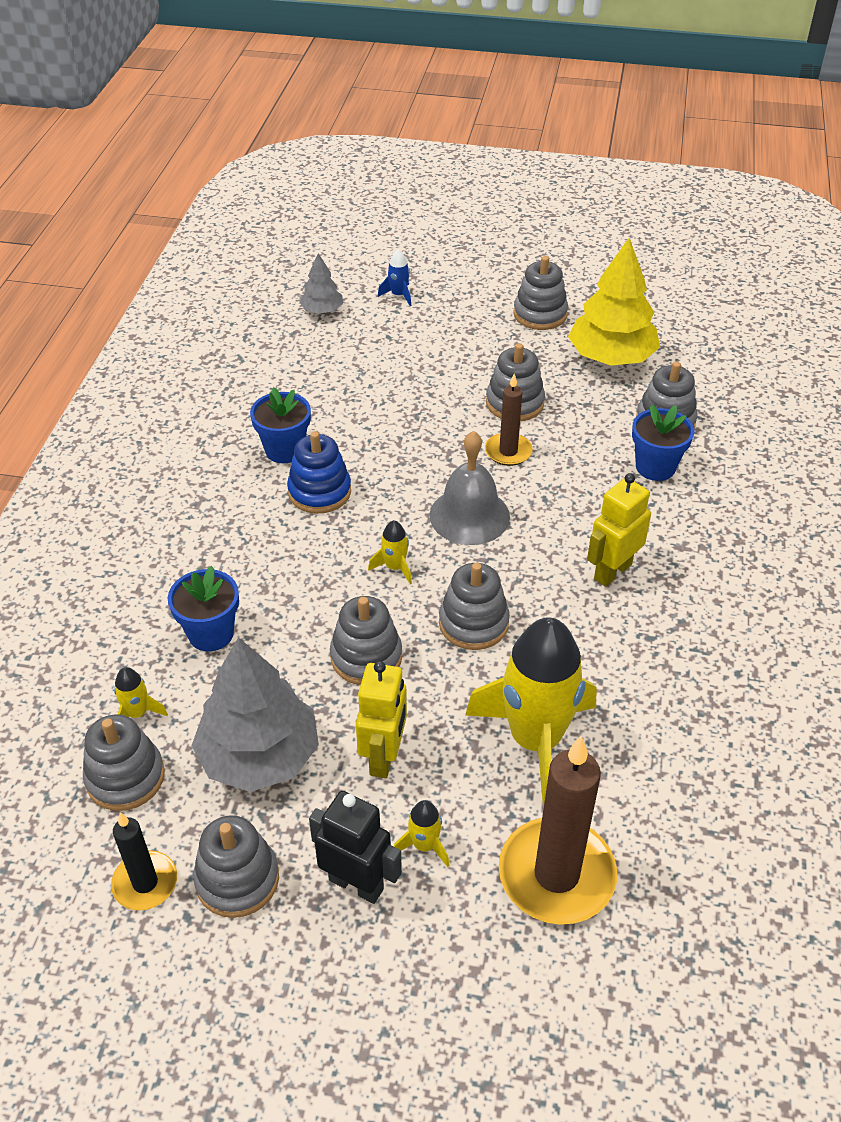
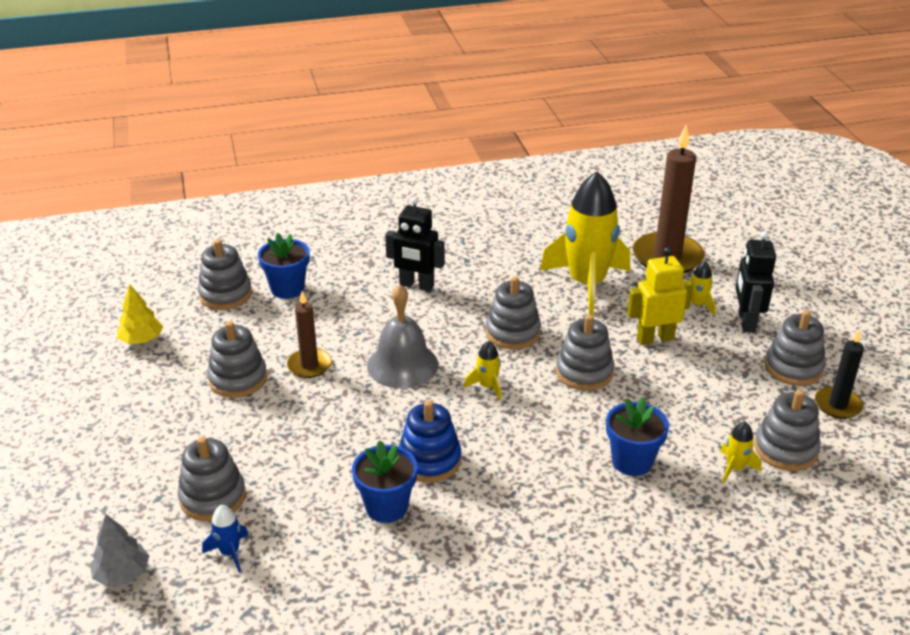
camera: 115 degrees left, 10 degrees down
grey tree [191,637,319,792] -> none
blue rocket [378,250,411,306] -> blue rocket moved to [202,505,249,572]
grey stacking toy [513,256,568,330] -> grey stacking toy moved to [177,436,246,521]
yellow tree [568,238,660,366] -> yellow tree [117,284,163,344], size x0.51
yellow robot [587,473,651,587] -> black robot [385,197,445,292]

